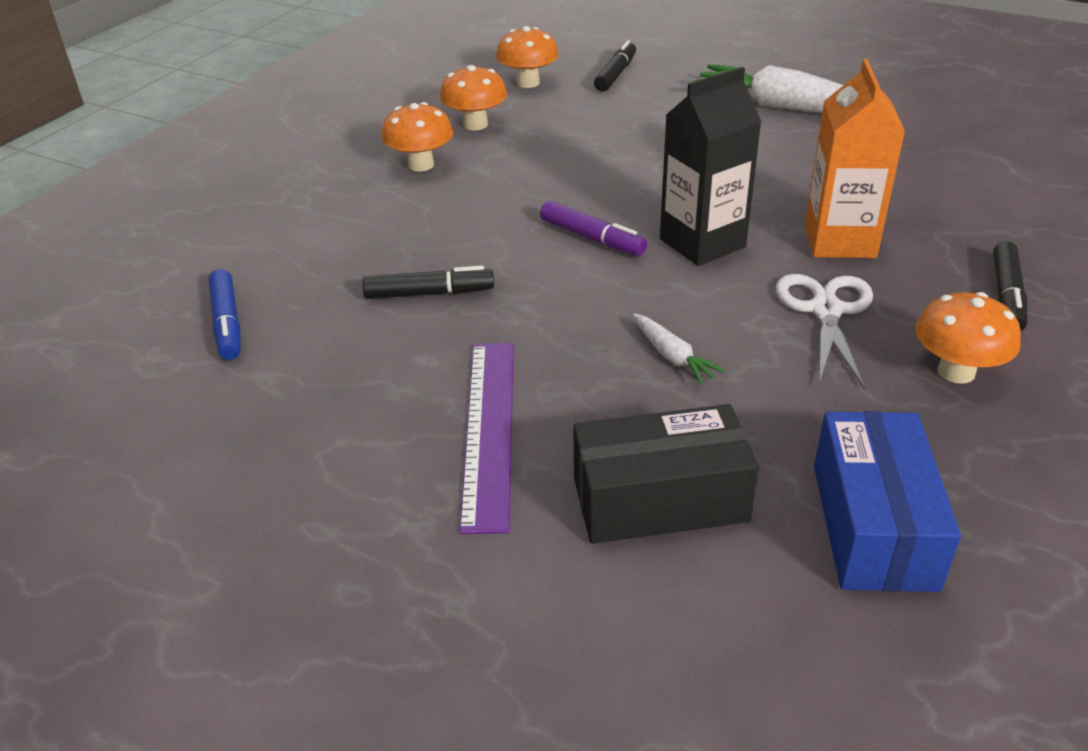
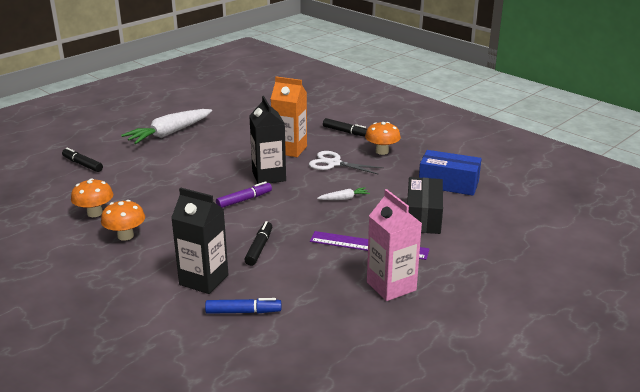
camera: 75 degrees left, 10 degrees down
orange mushroom [496,26,559,88] -> none
none -> black carton [171,187,228,294]
none -> pink carton [367,189,422,301]

